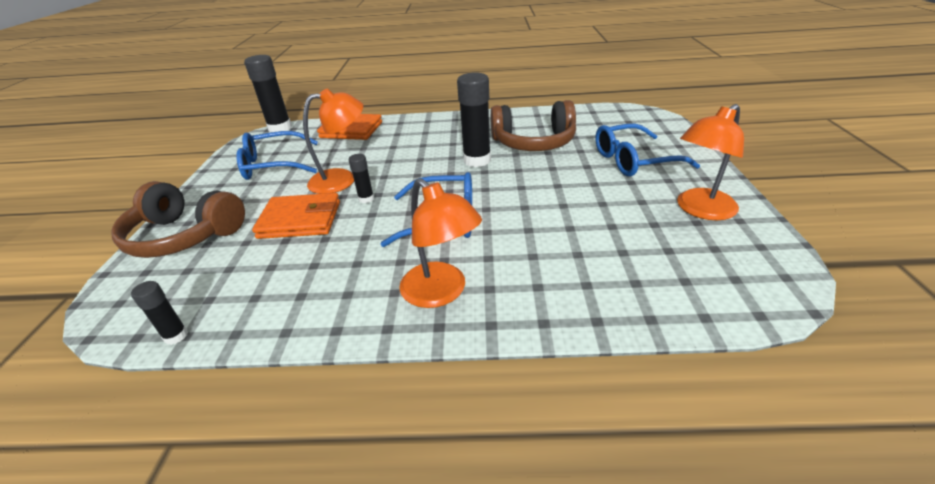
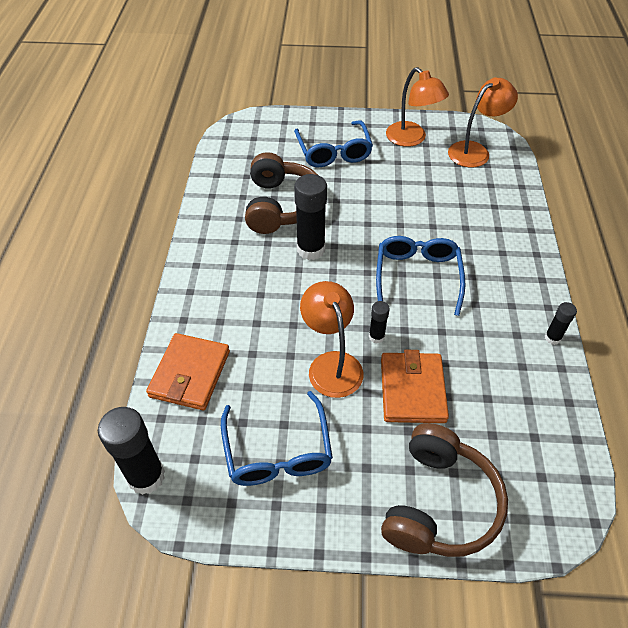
camera: 90 degrees left, 15 degrees up
black glue stick [131,281,188,345] -> black glue stick moved to [545,302,577,345]
orange lamp [399,178,482,308] -> orange lamp moved to [448,77,518,168]

